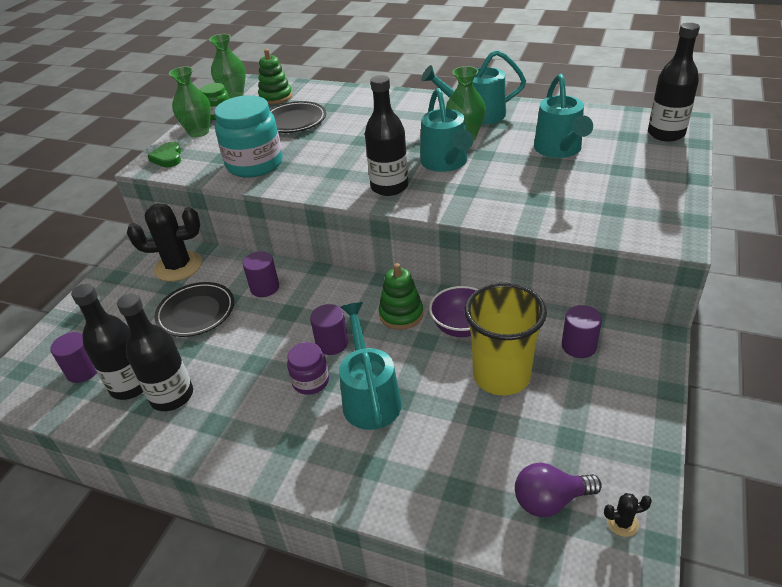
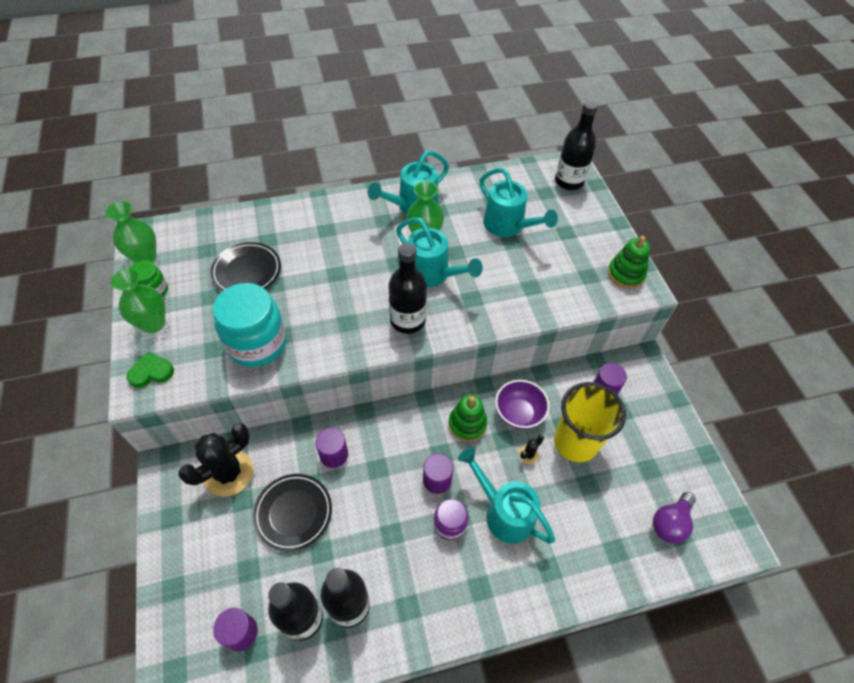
camera: 40 degrees left, 15 degrees up
green heart [147,142,181,167] -> green heart turned 120 degrees clockwise [126,352,174,388]
green stacking toy [258,49,292,104] -> green stacking toy moved to [608,236,650,289]
black cactus [604,493,652,537] -> black cactus moved to [519,435,544,464]

